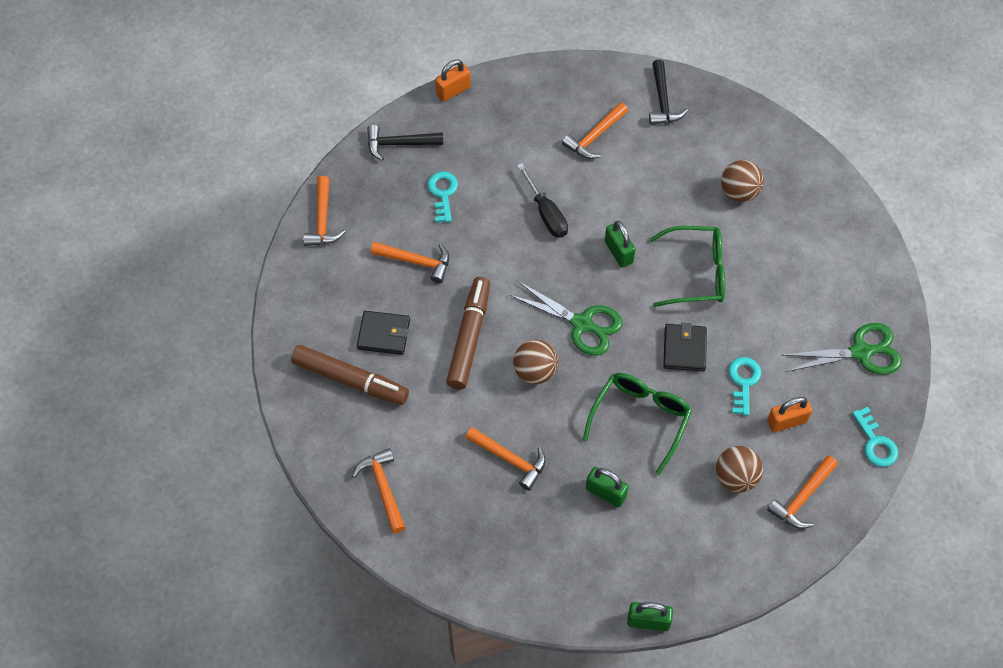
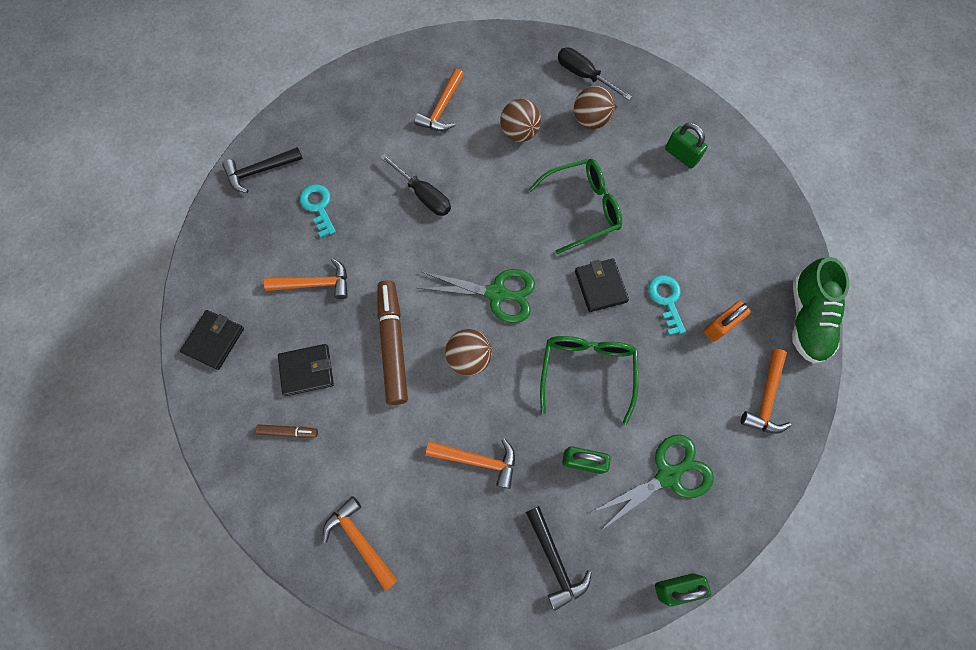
camera: 20 degrees left, 10 degrees up
brown marker [291,345,409,405] -> brown marker [255,425,318,438], size x0.46
orange hammer [303,176,345,246] -> none
orange padlock [435,60,471,102] -> none
green padlock [605,221,635,267] -> green padlock moved to [665,123,708,168]
black hammer [649,59,688,125] -> black hammer moved to [526,506,592,611]
brown ball [716,446,763,492] -> brown ball moved to [500,99,541,142]
green scissors [782,323,902,375] -> green scissors moved to [591,434,714,531]
turquoise key [852,407,898,467] -> green shoe [792,257,849,364]
none -> black wallet [180,310,244,370]
none -> black screwdriver [558,47,632,100]

